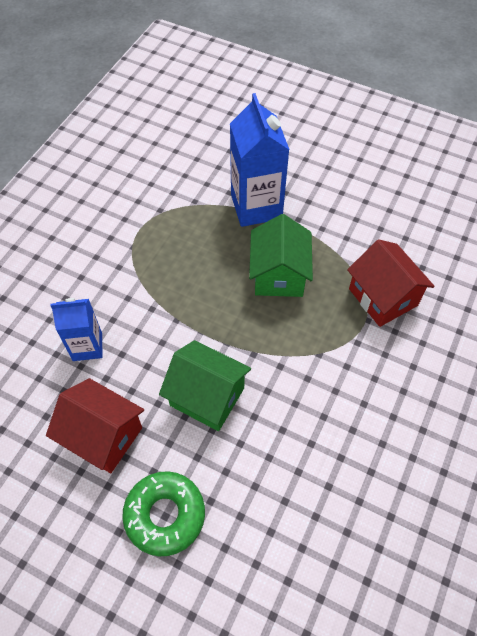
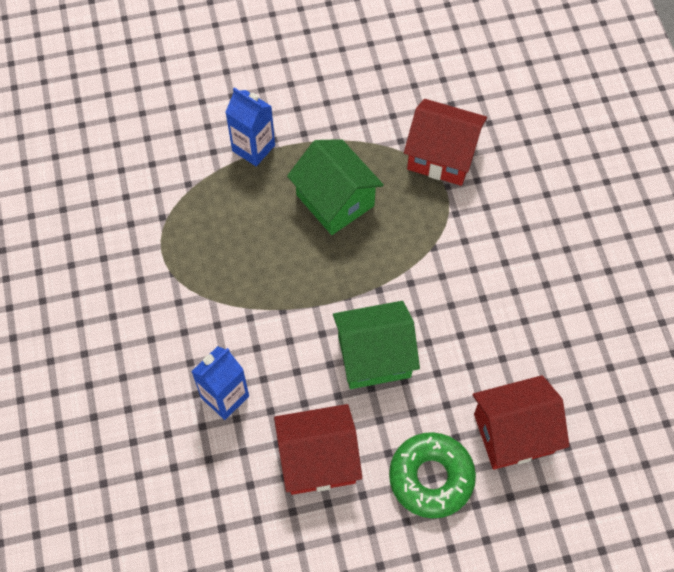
camera: 40 degrees left, 5 degrees up
blue carton [230,93,289,227] -> blue carton [226,87,275,166], size x0.61
none -> red house [473,375,569,470]

